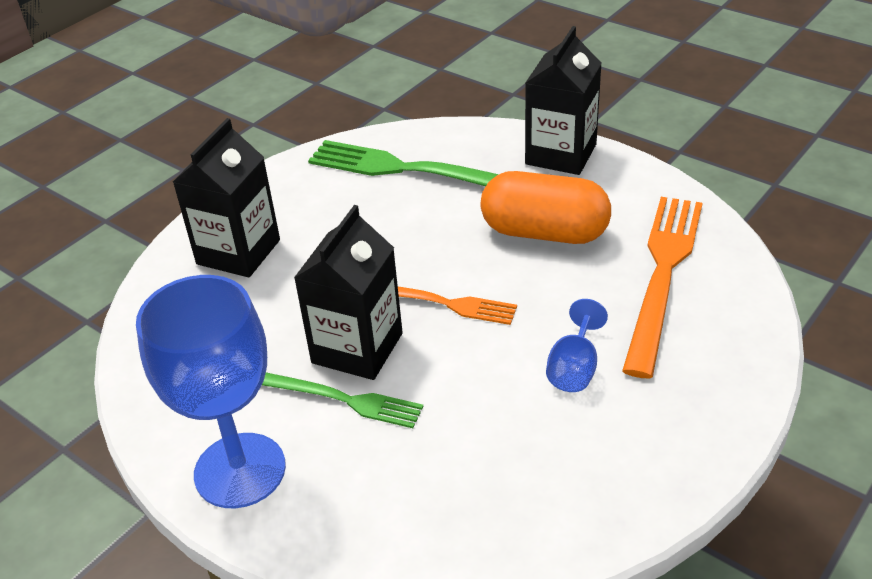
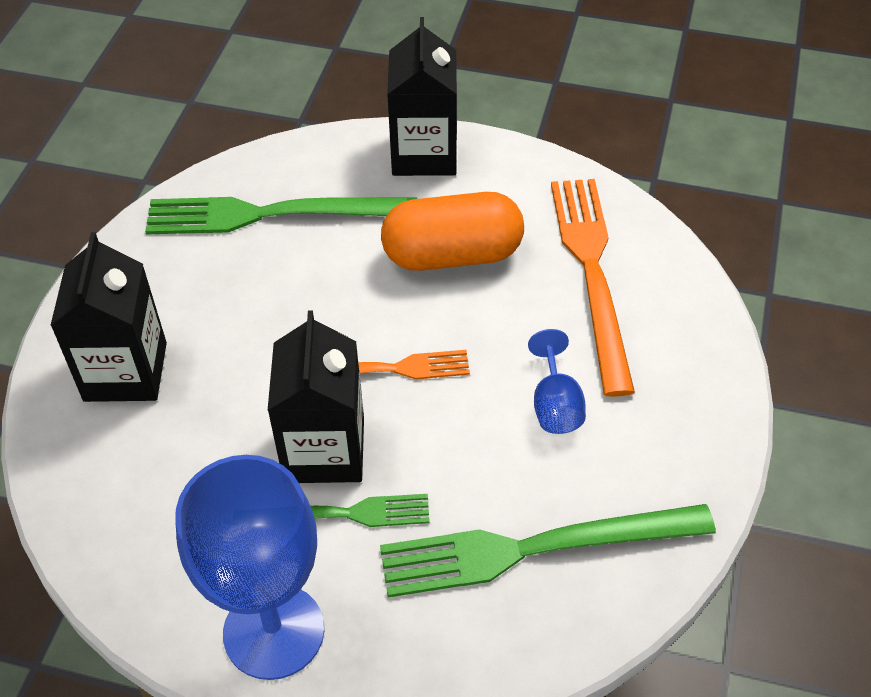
camera: 25 degrees left, 10 degrees up
none -> green fork [380,504,716,598]

